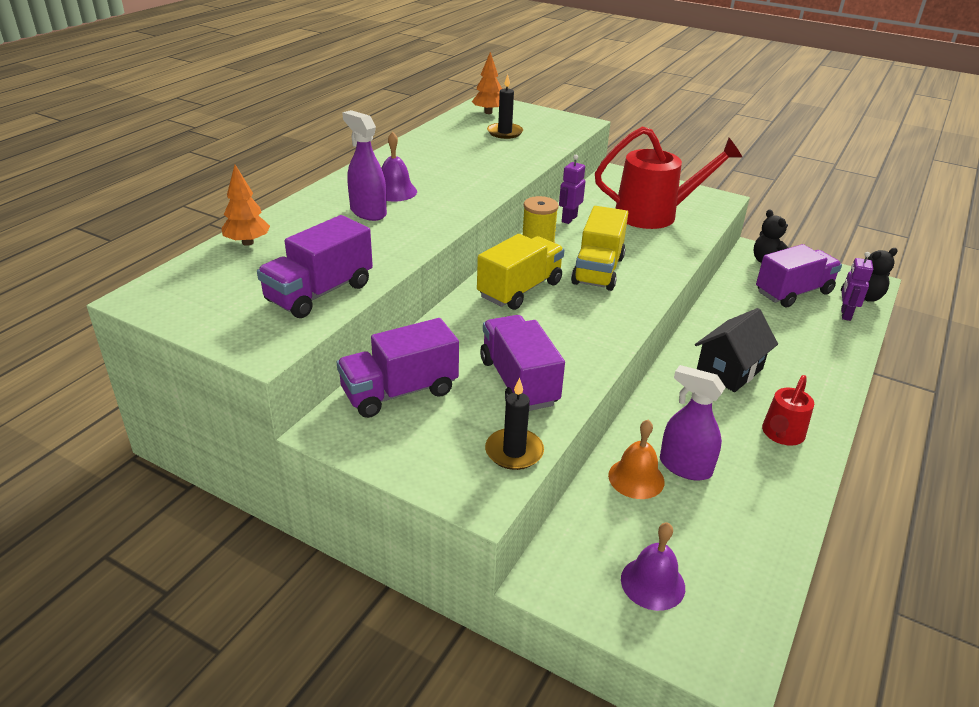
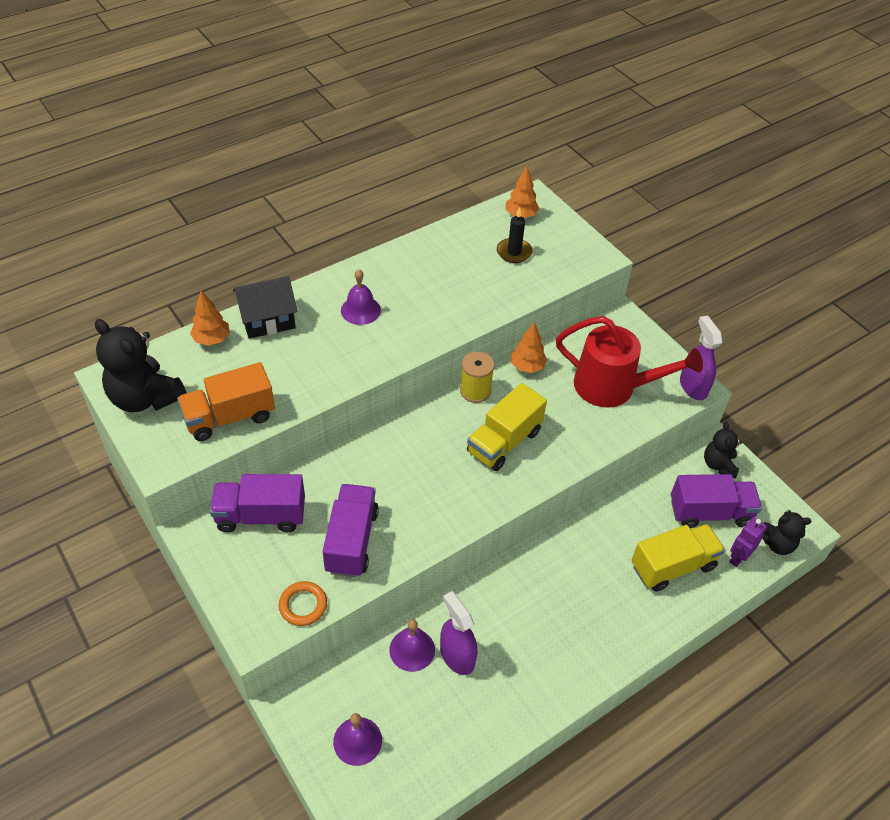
camera: 25 degrees right, 15 degrees up
purple truck [257,215,373,318] -> orange truck [177,362,275,441]
purple spray bottle [342,110,387,221] -> purple spray bottle moved to [680,315,723,400]
yellow truck [477,234,564,310] -> yellow truck moved to [632,524,725,592]
black candle [485,377,544,470] -> orange ring [279,581,327,626]
purple robot [559,155,586,224] -> orange tree [511,322,547,373]
orange bell [608,420,665,499] -> purple bell [389,620,435,672]
black house [695,308,778,392] -> black house moved to [233,276,297,339]
red watering can [762,375,814,446] -> none
none -> black teddy bear [95,319,187,412]

